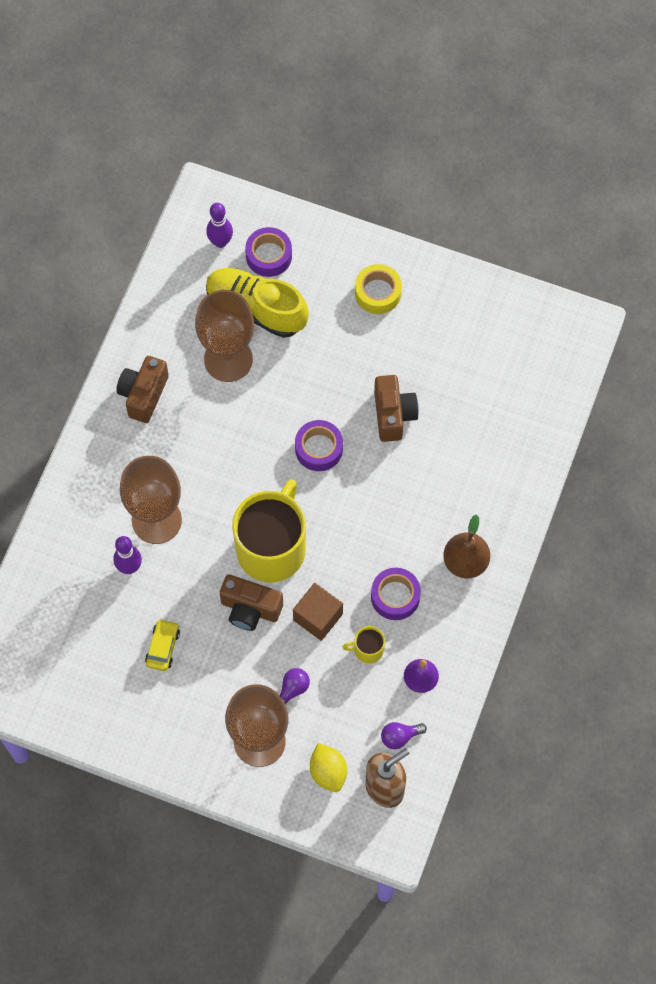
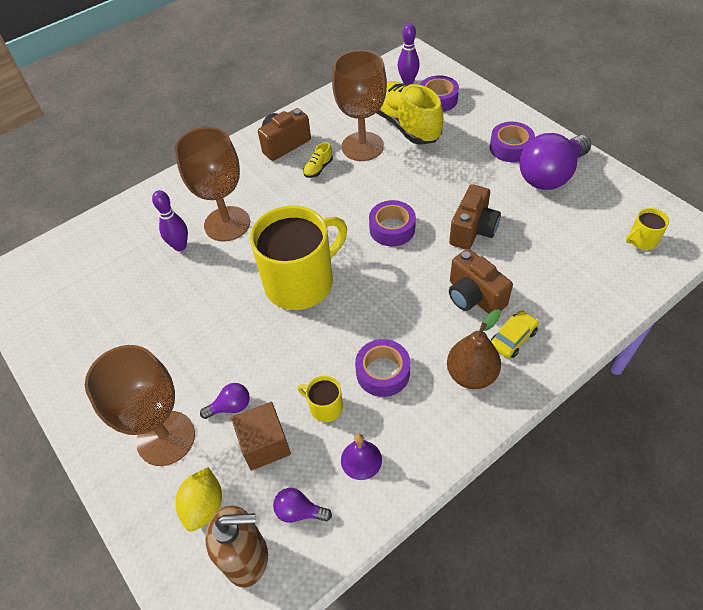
camera: 35 degrees right, 15 degrees down
yellow car [145,619,180,671] -> yellow car moved to [491,310,539,358]
brown camera [220,574,283,631] -> brown camera moved to [449,249,513,314]
brown cube [293,583,343,641] -> brown cube moved to [231,402,291,470]
yellow tape [355,264,402,314] -> purple tape [490,122,535,162]
none -> yellow shoe [303,142,333,178]
none -> purple light bulb [519,133,591,190]
none -> yellow mug [626,208,669,250]

